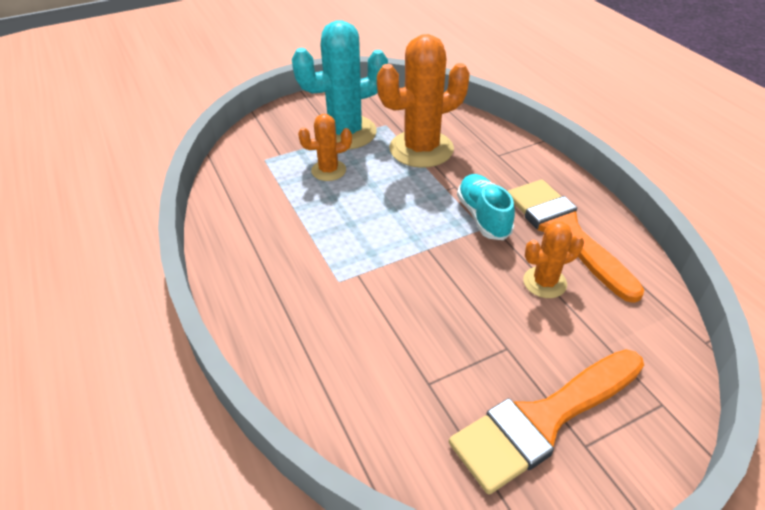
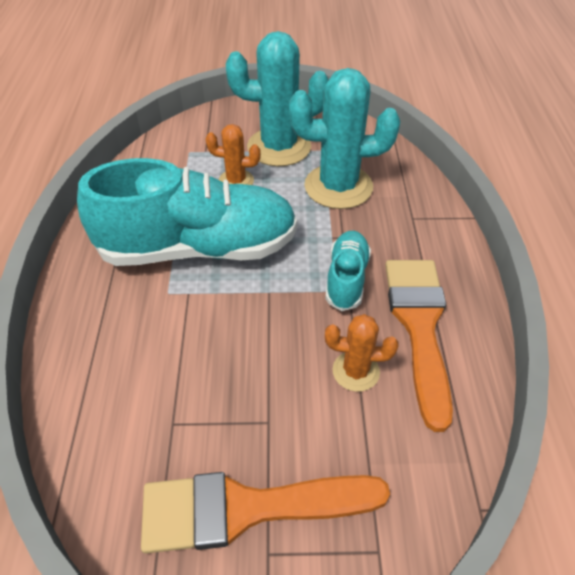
camera: 25 degrees right, 5 degrees up
orange cactus [377,34,470,168] -> turquoise cactus [289,68,400,209]
none -> turquoise shoe [77,158,297,266]

